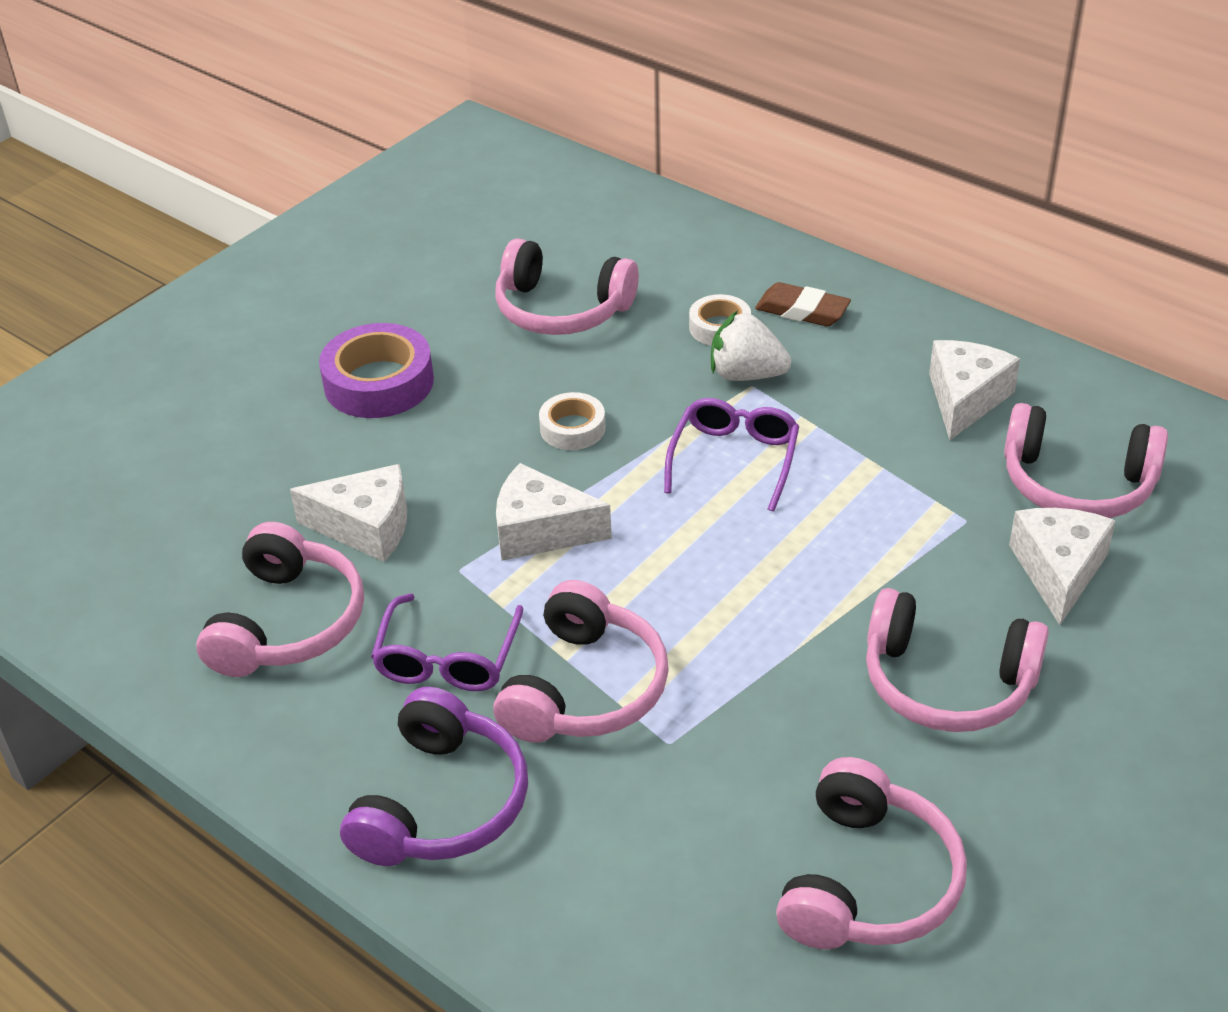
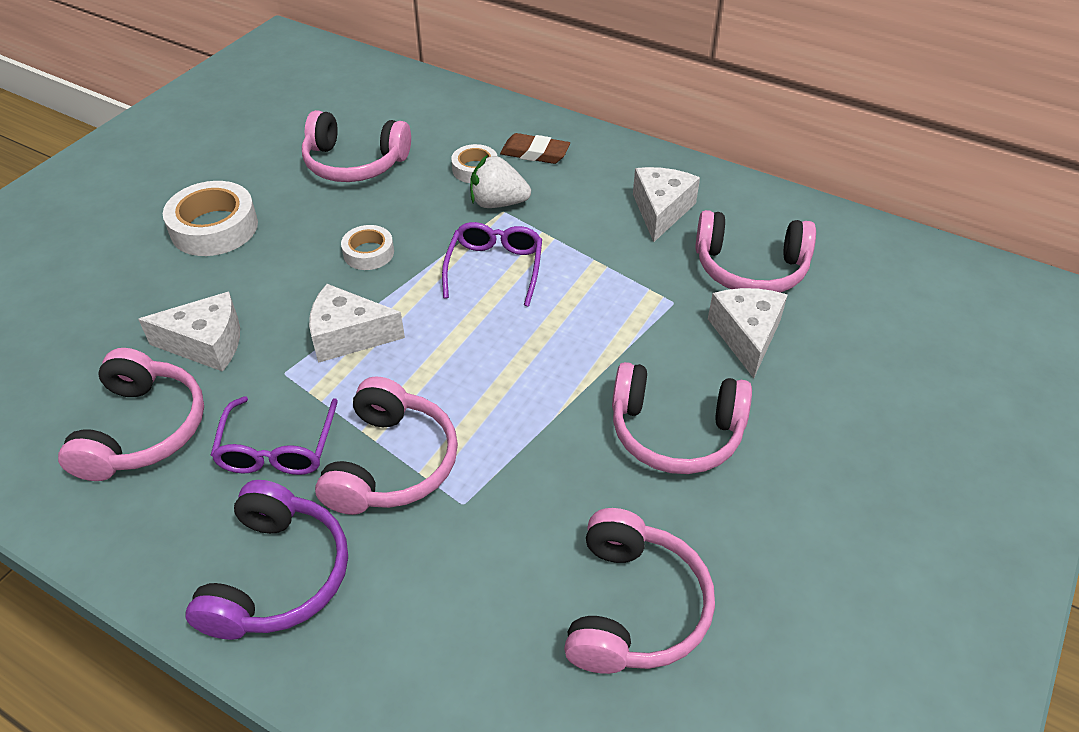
camera: 10 degrees left, 5 degrees up
purple tape [319,323,434,418] -> white tape [163,181,258,256]

